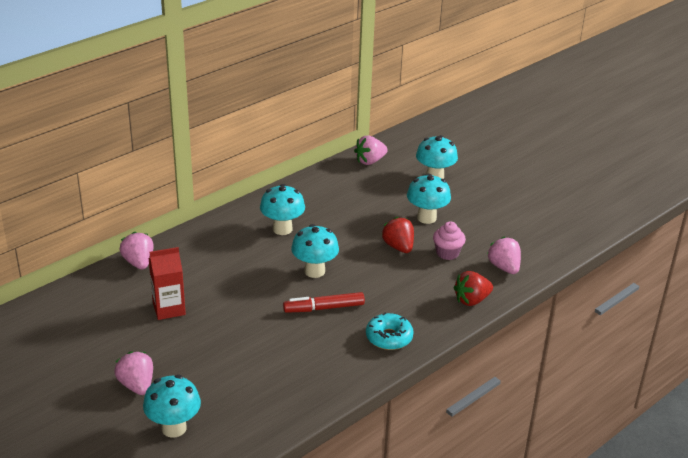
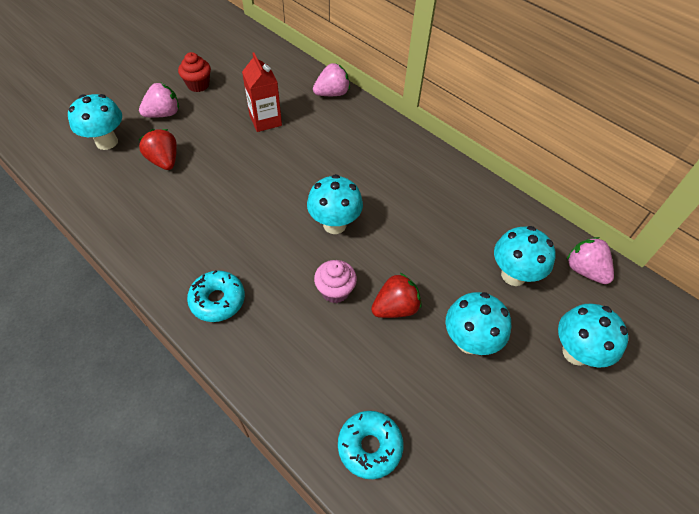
camera: 85 degrees right, 20 degrees up
turquoise mushroom [260,184,305,235] -> turquoise mushroom moved to [494,226,556,286]
red marker [283,292,365,313] -> none
pink cupcake [433,221,466,260] -> pink cupcake moved to [314,260,357,303]
red strawberry [453,271,493,306] -> red strawberry moved to [139,129,177,170]
pink strawberry [487,237,521,274] -> turquoise donut [338,411,403,479]
none -> red cupcake [178,52,211,92]

